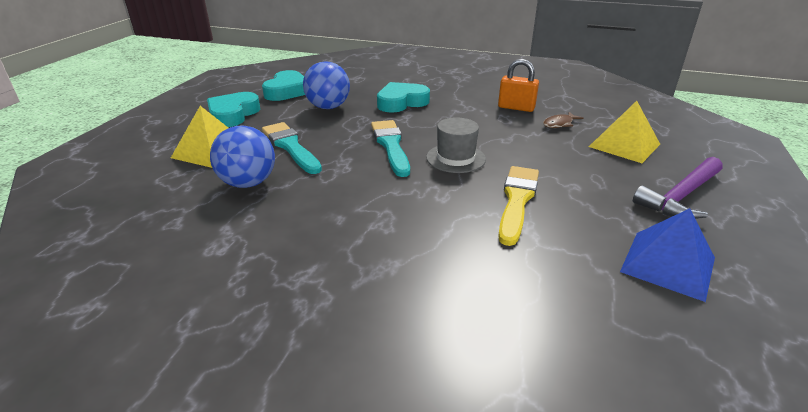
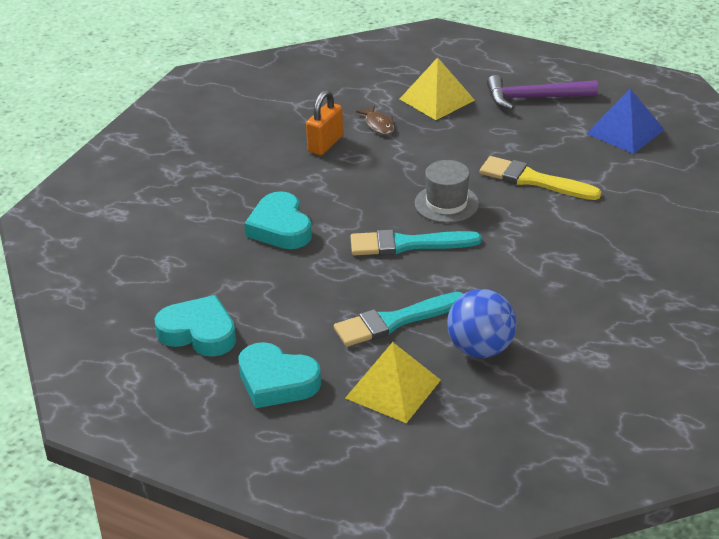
camera: 80 degrees left, 5 degrees up
blue ball [303,61,350,109] -> none
purple hammer [633,157,723,219] -> purple hammer turned 120 degrees clockwise [487,75,598,110]

